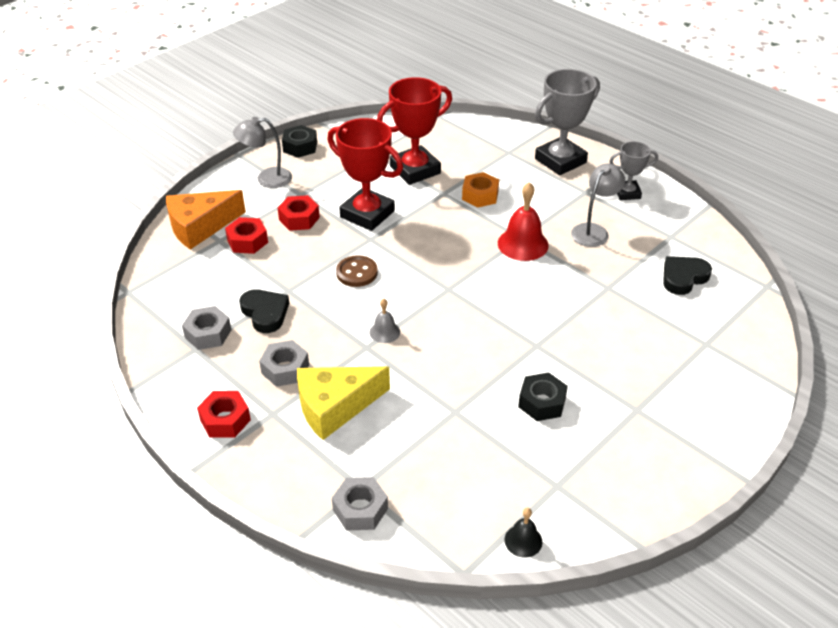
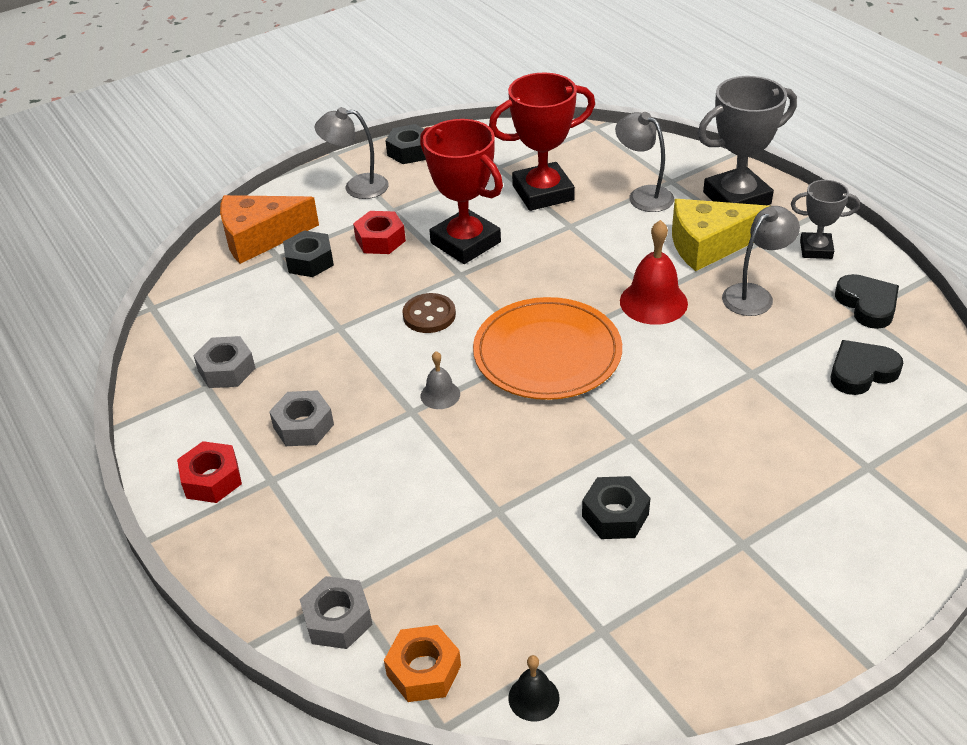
camera: 15 degrees right, 0 degrees up
red nut [225,217,268,254] -> black nut [283,230,334,277]
black heart [239,289,289,333] -> black heart moved to [835,274,899,329]
yellow cheese [297,366,390,440] -> yellow cheese moved to [672,199,769,271]
orange nut [462,172,499,208] -> orange nut moved to [384,625,461,702]
none -> orange plate [473,297,622,400]
none -> grey lamp [615,112,674,212]

